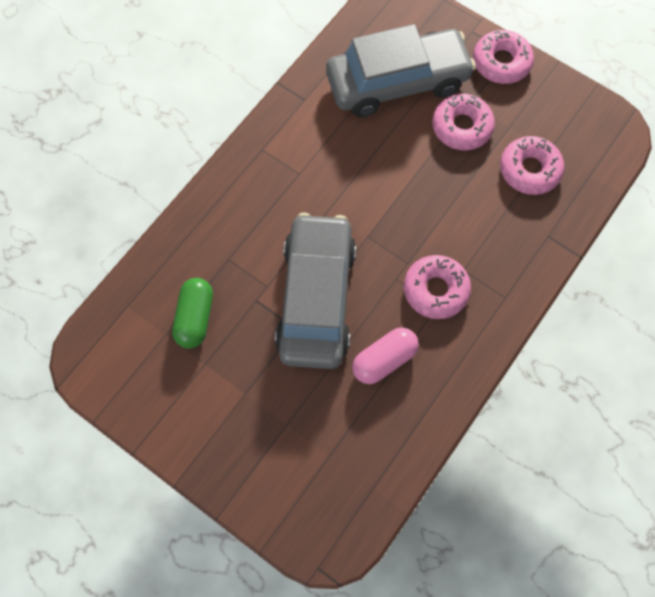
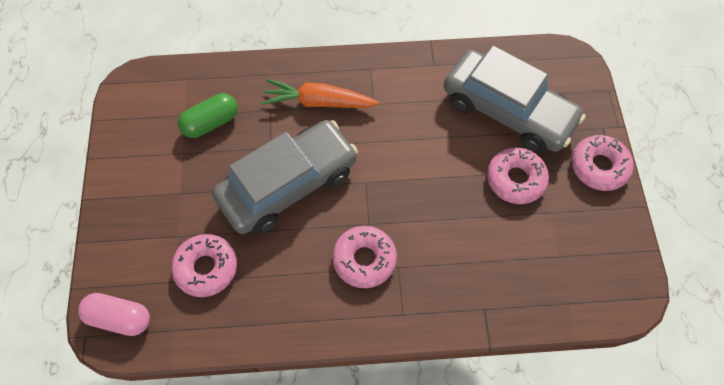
camera: 50 degrees right, 5 degrees down
pink capsule [352,327,419,384] -> pink capsule moved to [78,293,150,336]
pink donut [500,136,564,195] -> pink donut moved to [171,234,237,297]
none -> orange carrot [262,79,379,108]

